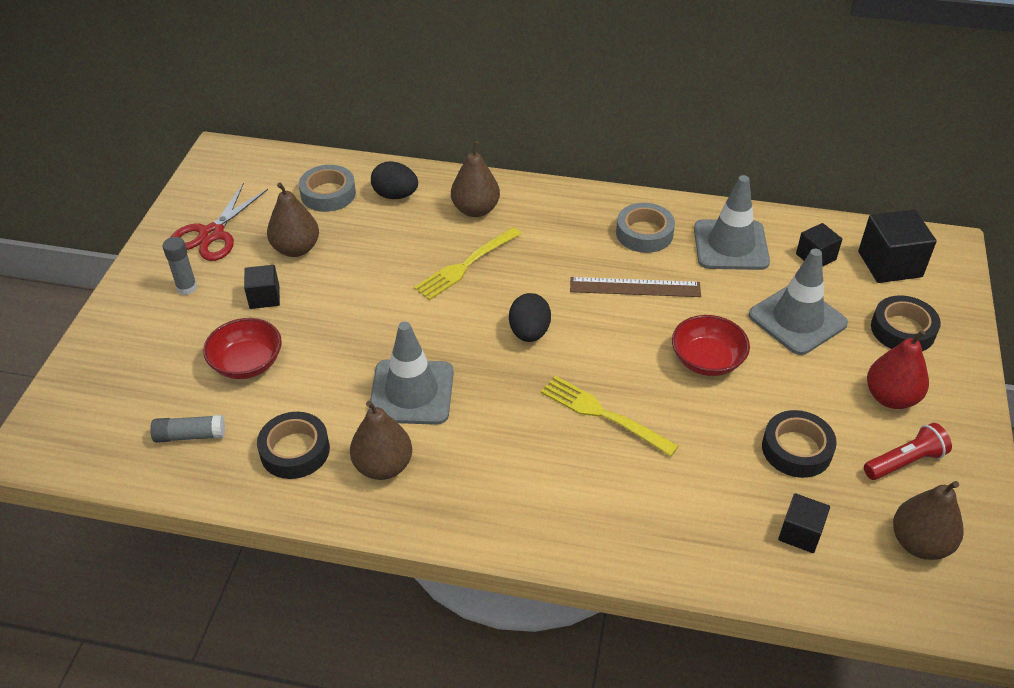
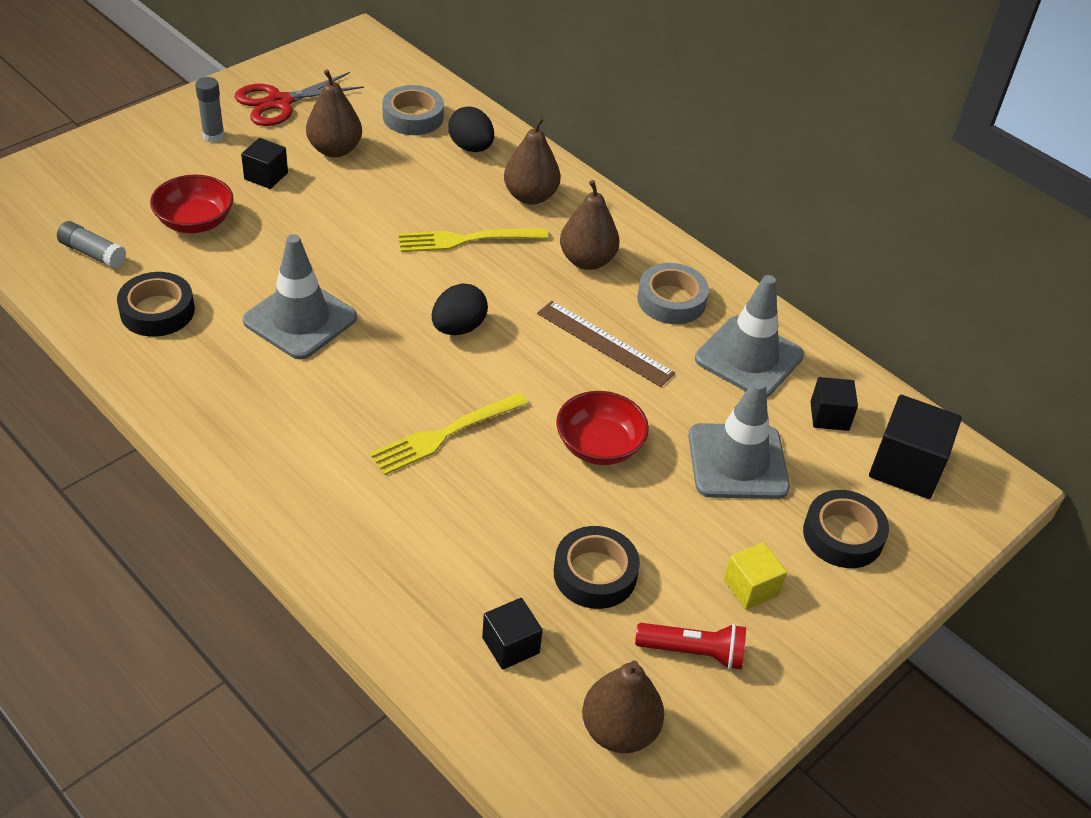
camera: 30 degrees right, 0 degrees up
brown pear [350,401,412,480] -> brown pear moved to [560,180,620,270]
yellow fork [541,376,679,457] -> yellow fork turned 105 degrees counterclockwise [370,392,529,475]
red pear [867,330,929,409] -> yellow cube [724,542,787,610]

